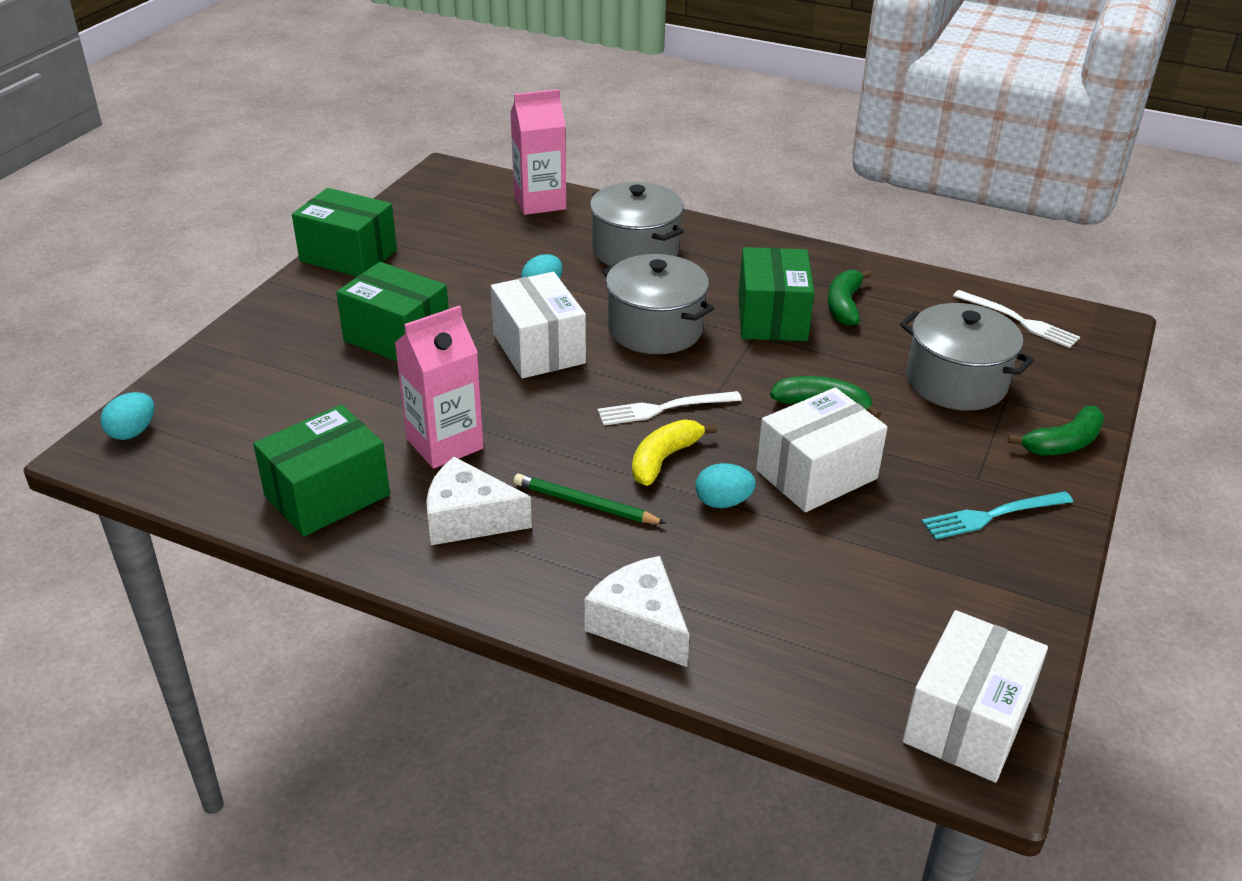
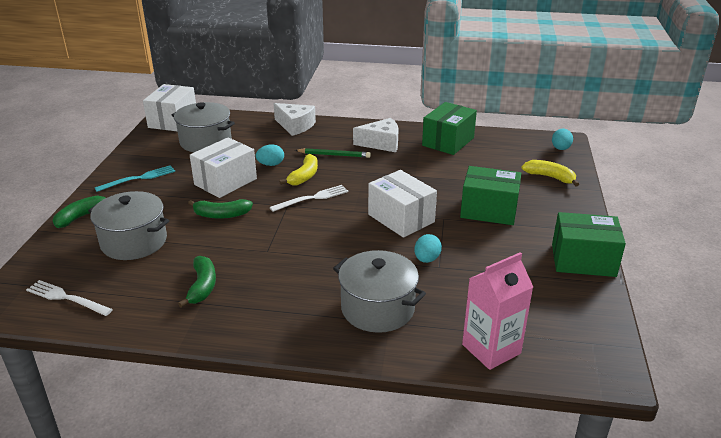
camera: 165 degrees right, 5 degrees down
pink carton [395,305,484,469] -> none
grey pot [602,254,714,354] -> grey pot moved to [172,102,235,152]
green box [738,247,814,341] -> none
none -> yellow banana [521,160,579,186]

